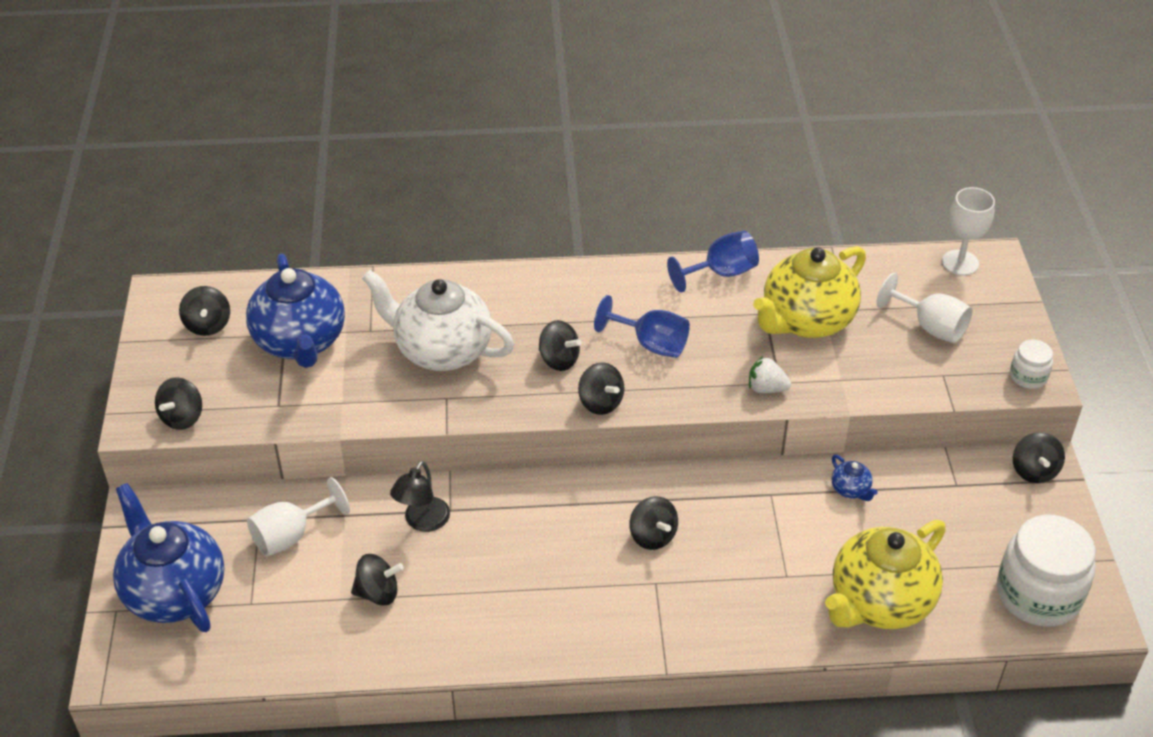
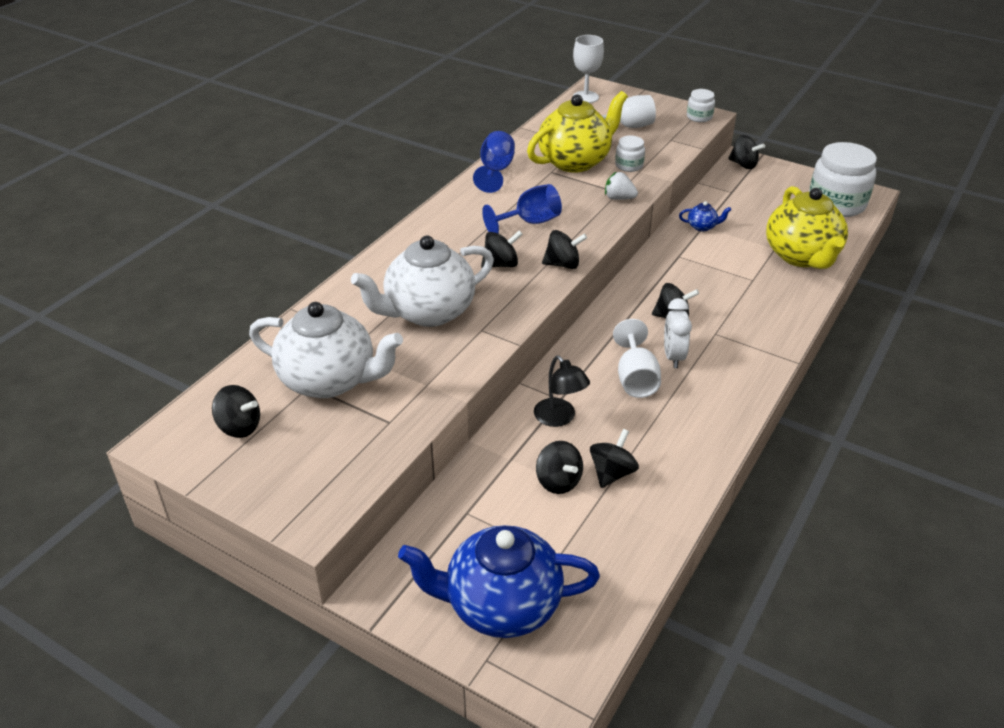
camera: 55 degrees left, 5 degrees down
black spinning top [155,377,202,430] -> black spinning top moved to [536,441,583,494]
blue teapot [246,254,345,368] -> white teapot [249,302,403,398]
white goblet [247,477,350,556] -> white goblet moved to [613,319,661,398]
white strawberry [749,356,791,393] -> white strawberry turned 60 degrees clockwise [605,172,638,200]
yellow teapot [753,246,866,338] -> yellow teapot turned 120 degrees counterclockwise [527,91,628,173]
none -> white jar [615,136,645,172]
none -> white clock [664,298,692,368]

